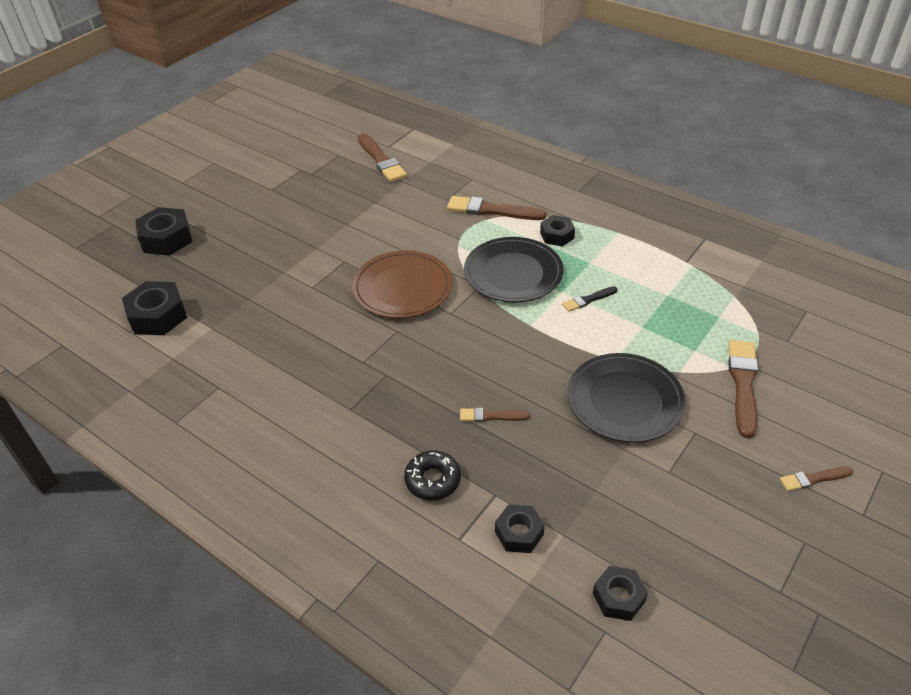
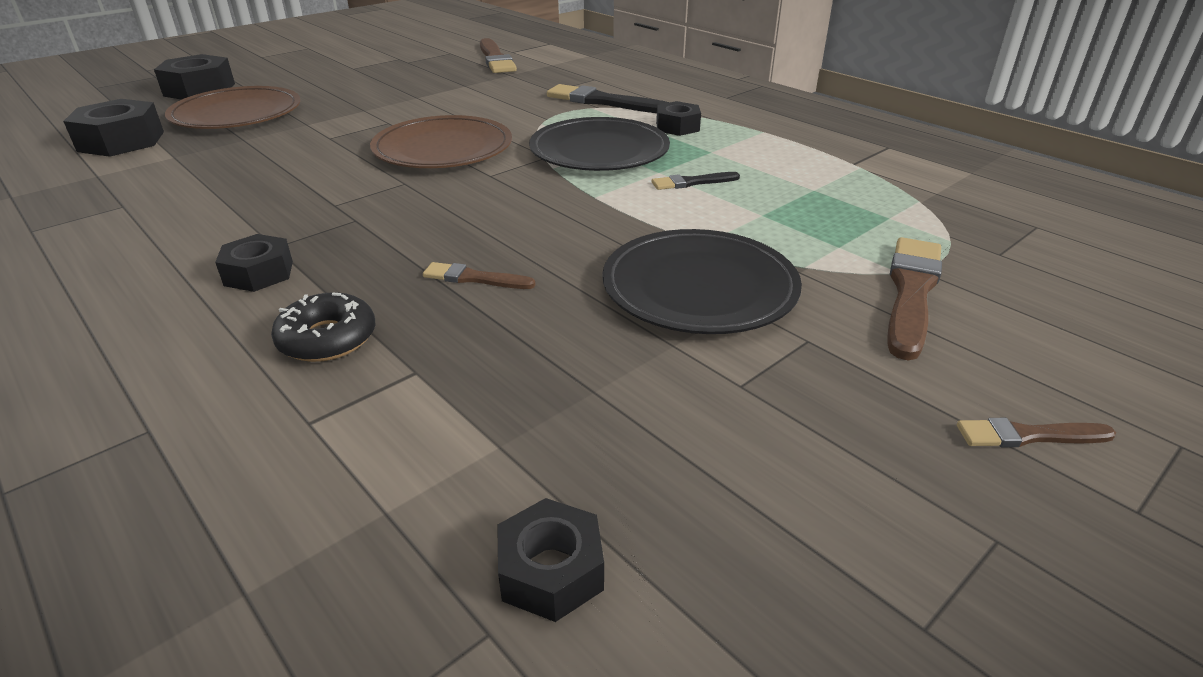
camera: 10 degrees right, 10 degrees down
brown brush [447,196,546,220] -> black brush [547,84,669,113]
black nut [495,504,545,553] -> black nut moved to [215,234,293,292]
none -> brown plate [165,86,301,129]

